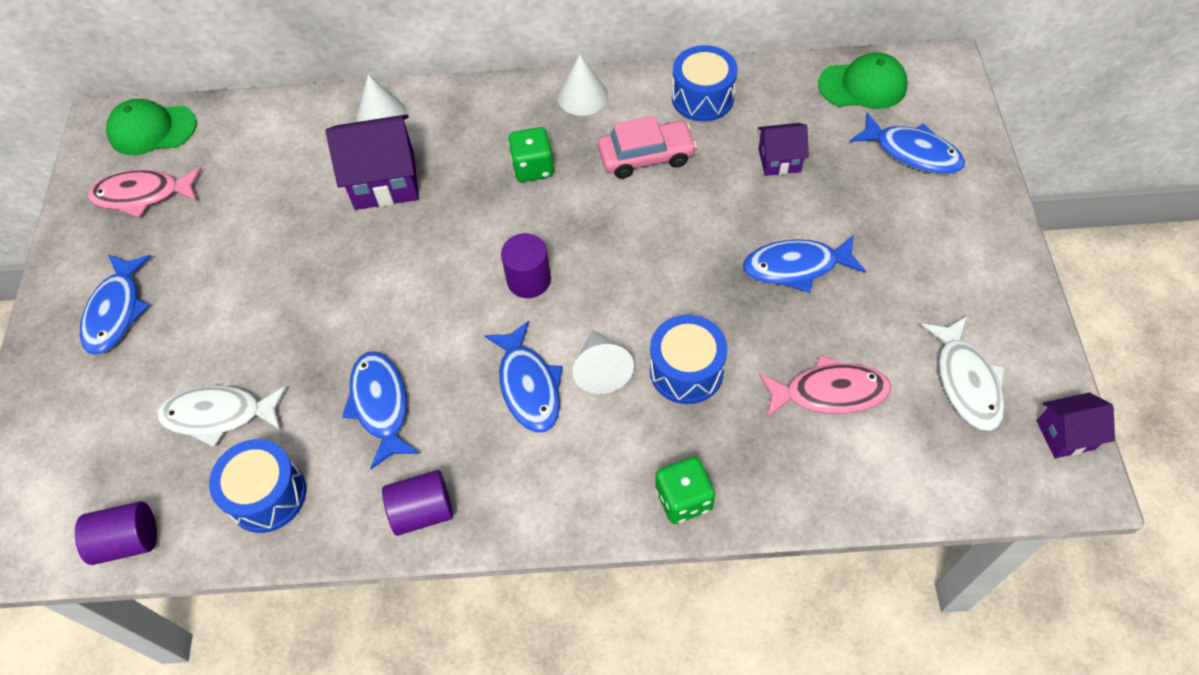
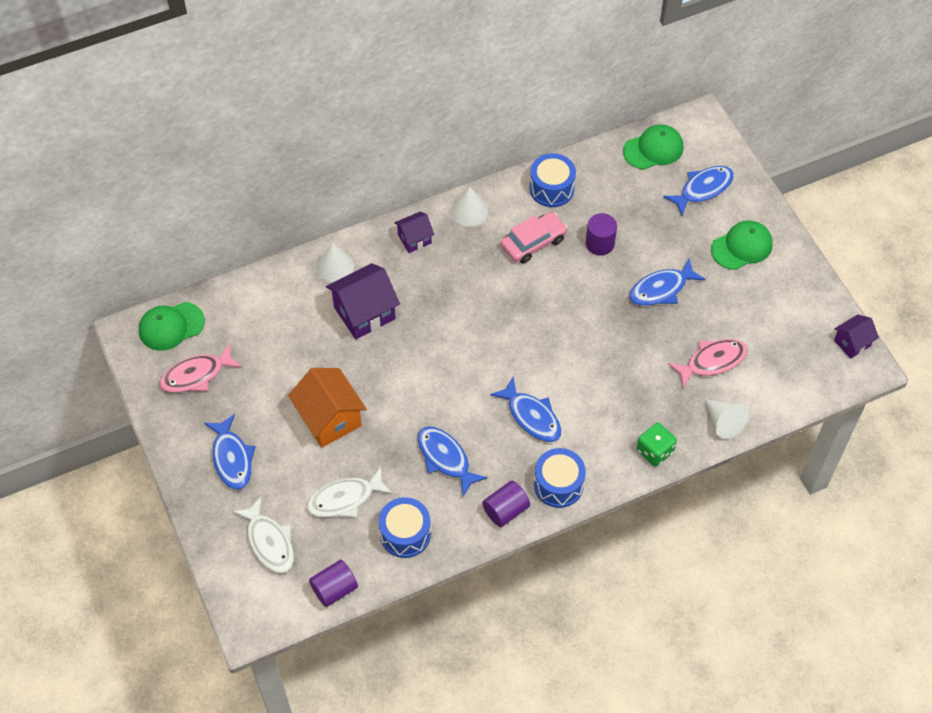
camera: 25 degrees left, 0 degrees up
purple cylinder [501,233,551,298] -> purple cylinder moved to [586,213,617,256]
green dice [508,127,554,182] -> none
white cone [572,330,634,394] -> white cone moved to [705,400,749,439]
blue drum [650,315,727,404] -> blue drum moved to [534,448,586,508]
purple house [758,123,809,176] -> purple house moved to [394,212,434,253]
blue fish [850,112,965,174] -> blue fish turned 45 degrees counterclockwise [663,166,734,216]
white fish [921,316,1005,431] -> white fish moved to [232,496,294,573]
none -> orange house [288,368,367,448]
none -> green cap [711,220,773,270]

